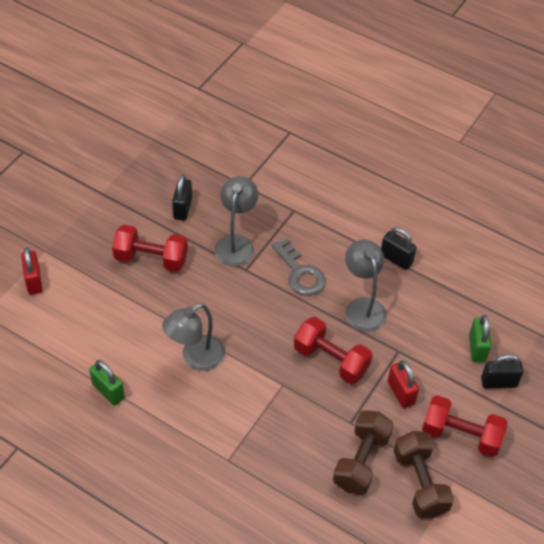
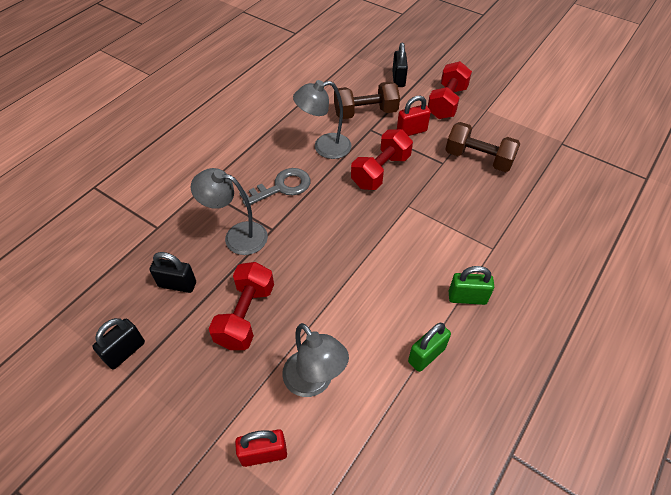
camera: 85 degrees left, 0 degrees up
grey lamp [162,303,225,371] -> grey lamp moved to [282,323,349,397]
black padlock [381,227,416,270] -> black padlock moved to [92,318,145,369]
brown dumbbell [394,431,454,518] -> brown dumbbell moved to [334,81,400,119]
green padlock [469,315,491,362] -> green padlock moved to [449,266,494,305]

